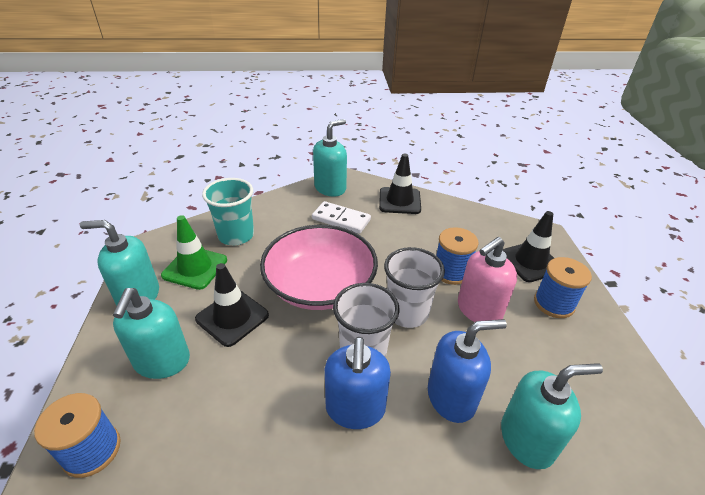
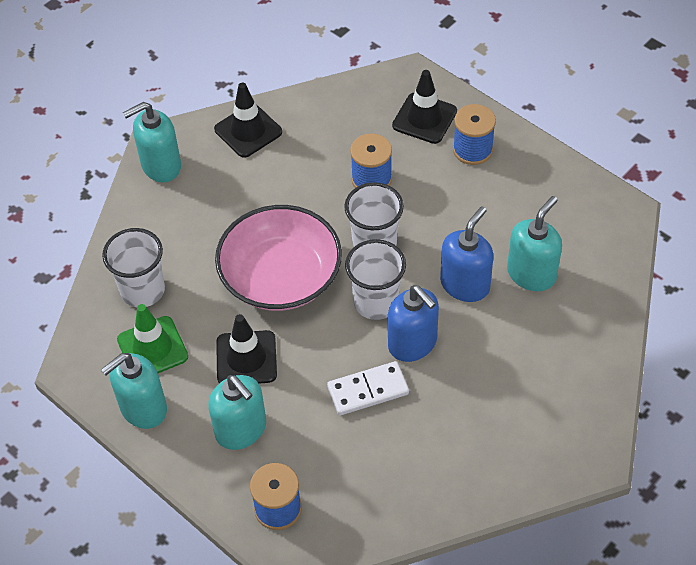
camera: 40 degrees left, 15 degrees up
turquoise cup [202,178,254,245] -> white cup [102,228,165,307]
white domino [312,201,371,234] -> white domino moved to [327,361,409,415]
turquoise soap dispenser [313,119,347,196] -> turquoise soap dispenser turned 120 degrees counterclockwise [123,102,181,182]
pink soap dispenser [458,237,517,322] -> none

